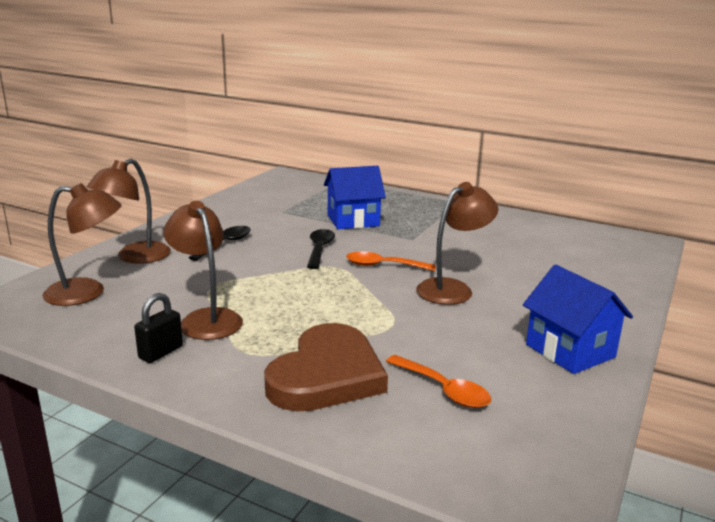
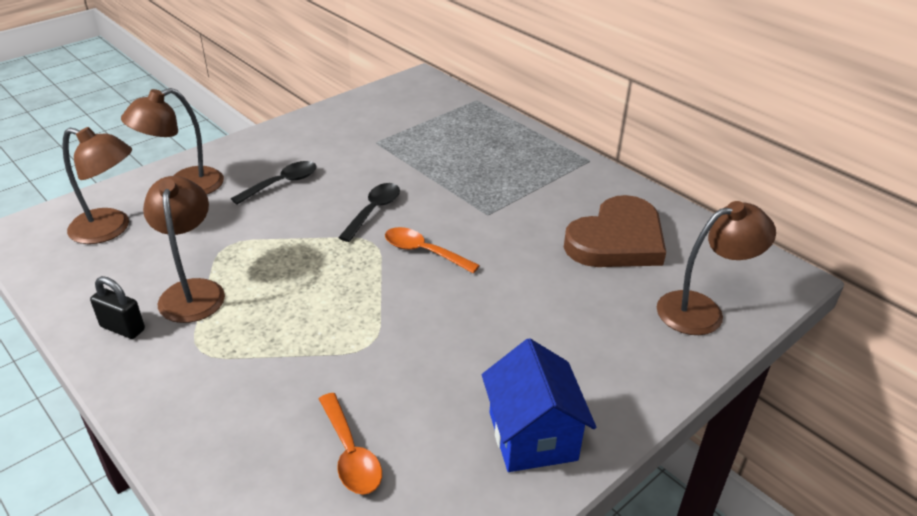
camera: 20 degrees right, 15 degrees up
black padlock [134,293,183,363] -> black padlock turned 60 degrees clockwise [90,276,145,339]
brown heart [264,323,388,412] -> brown heart moved to [564,195,666,267]
blue house [324,166,386,229] -> none
brown lamp [416,182,499,305] -> brown lamp moved to [657,201,776,335]

